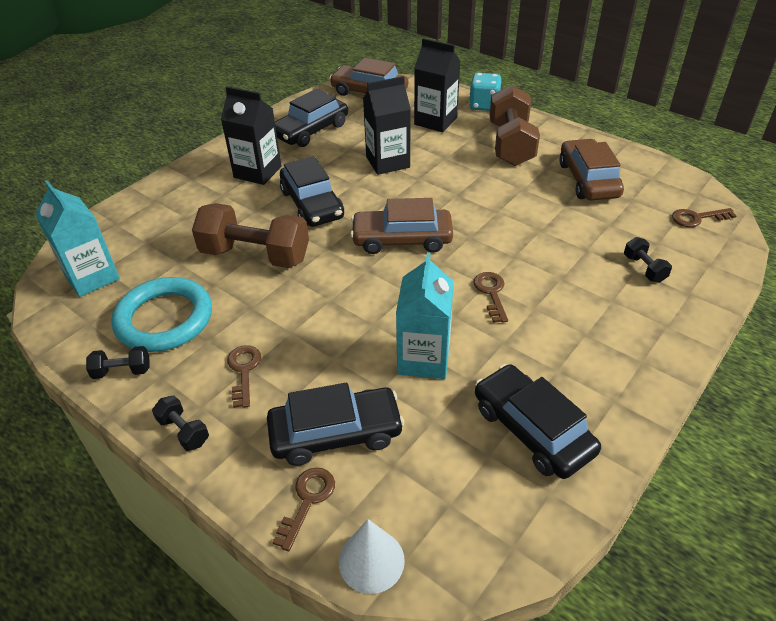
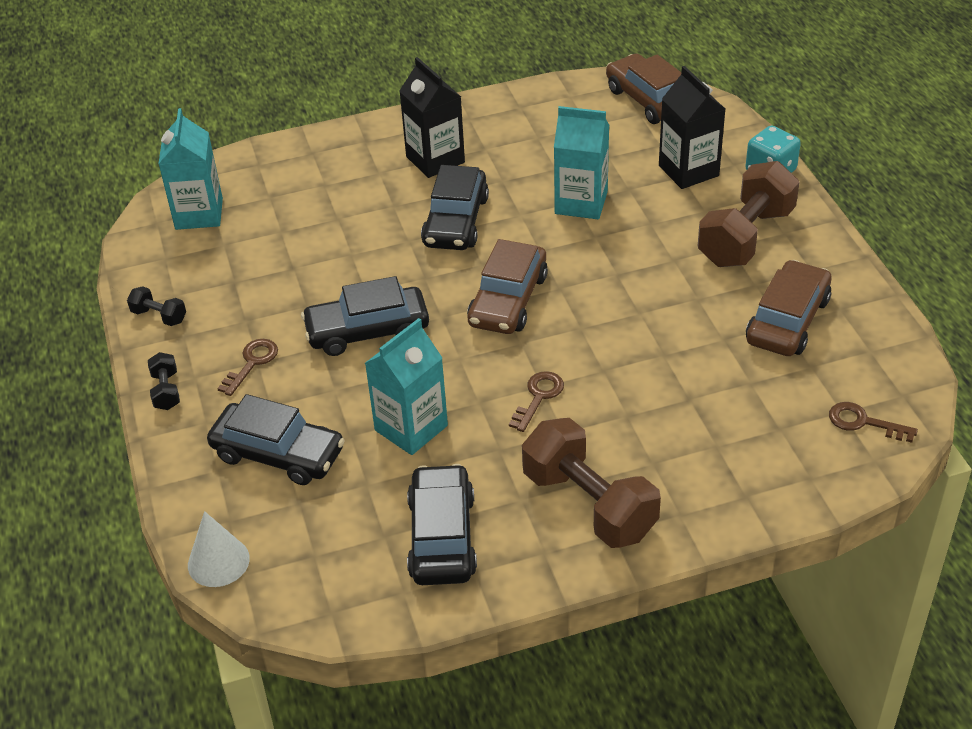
camera: 35 degrees right, 0 degrees up
turquoise ring [111,277,212,352] -> none
brown dumbbell [192,203,309,268] -> brown dumbbell moved to [522,418,661,548]
brown key [272,467,335,551] -> none
black car [275,89,348,147] -> black car moved to [301,276,429,356]
brown car [350,198,453,254] -> brown car turned 105 degrees counterclockwise [467,239,548,334]
black carton [363,76,411,175] -> turquoise carton [554,106,609,219]
black dumbbell [624,237,672,283] -> none

